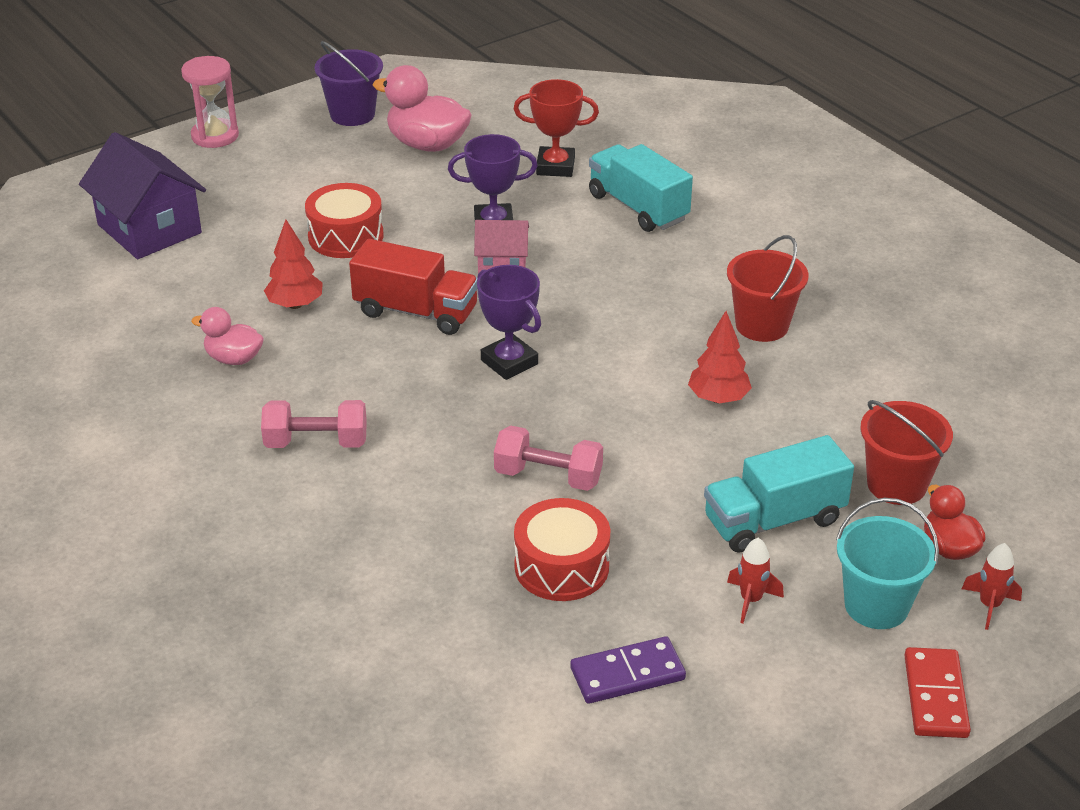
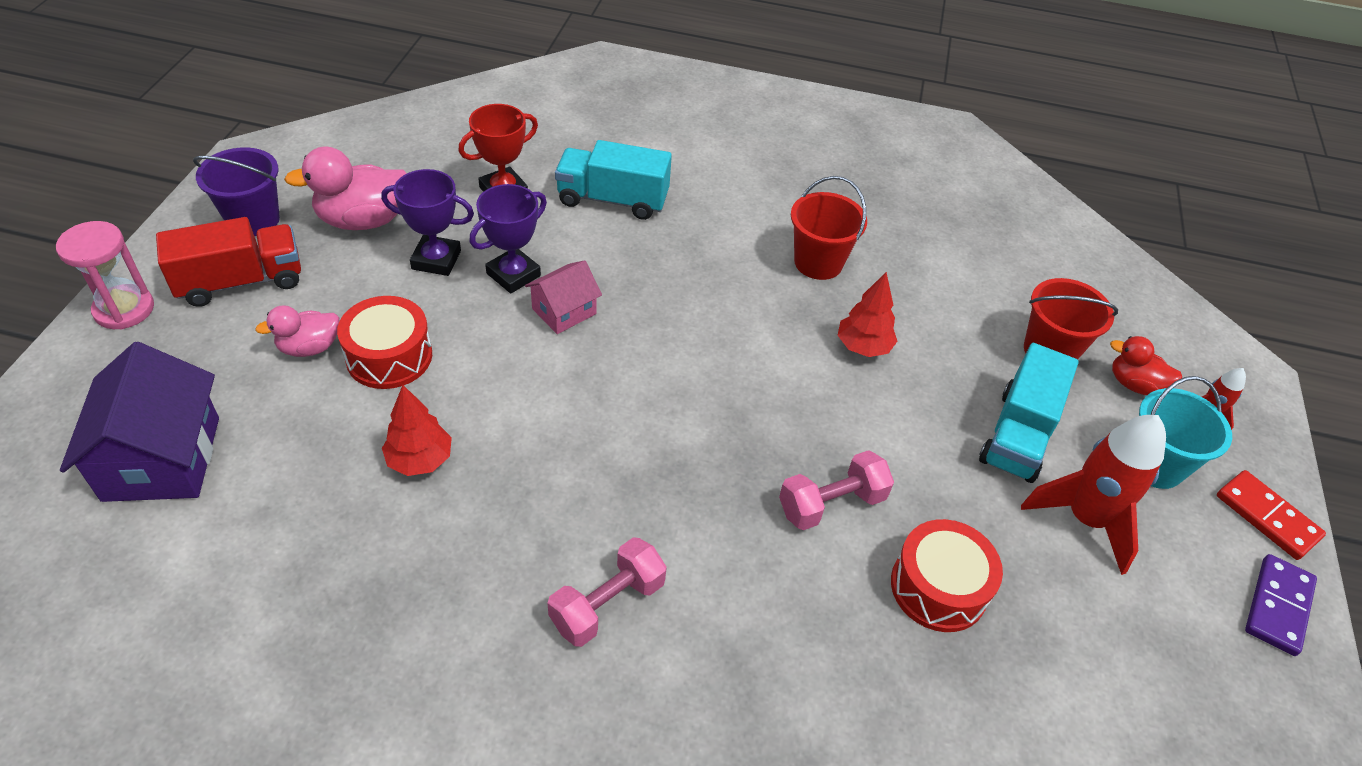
camera: 45 degrees left, 10 degrees up
purple house [79,132,206,259] -> purple house turned 75 degrees clockwise [60,342,219,502]
pink duck [191,307,264,365] -> pink duck moved to [255,305,339,357]
red truck [349,239,477,335] -> red truck moved to [156,217,301,307]
purple trophy [477,265,541,380] -> purple trophy moved to [381,169,474,276]
purple domino [570,636,686,704] -> purple domino moved to [1245,554,1317,656]
red rocket [727,538,784,623] -> red rocket [1021,415,1166,575], size x2.06

